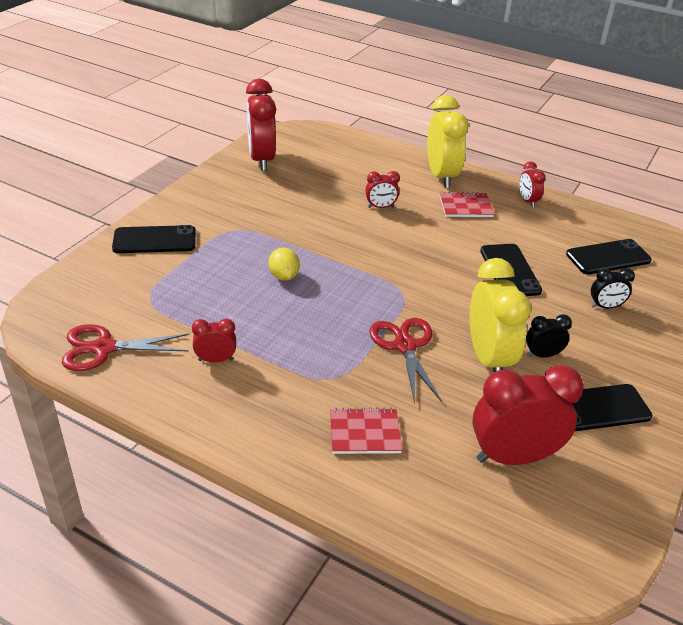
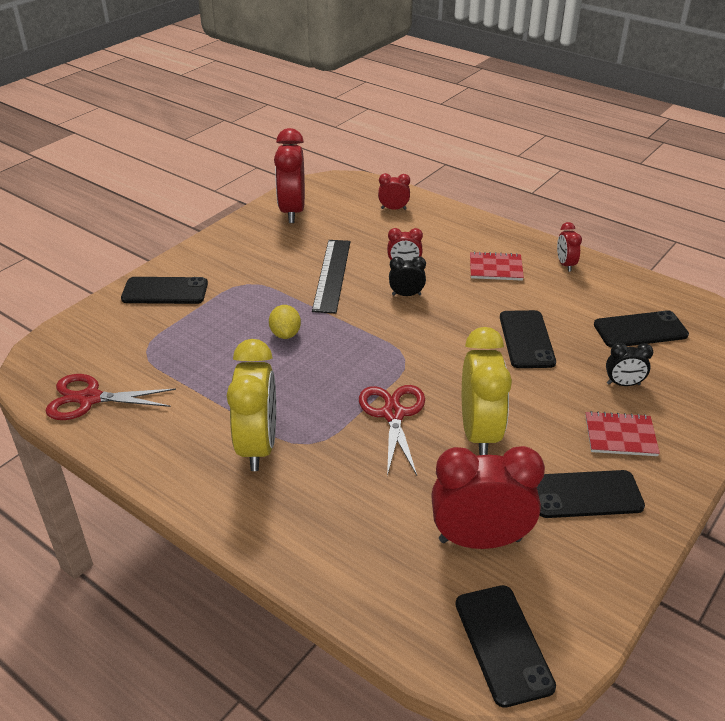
camera: 10 degrees right, 0 degrees up
red clock [192,319,236,363] -> red clock moved to [378,173,410,210]
red notebook [330,408,402,454] -> red notebook moved to [585,411,660,456]
yellow clock [427,95,469,188] -> yellow clock moved to [227,339,276,471]
black clock [526,314,572,357] -> black clock moved to [389,256,426,296]
none -> black ruler [312,240,351,313]
none -> black phone [456,585,556,708]

